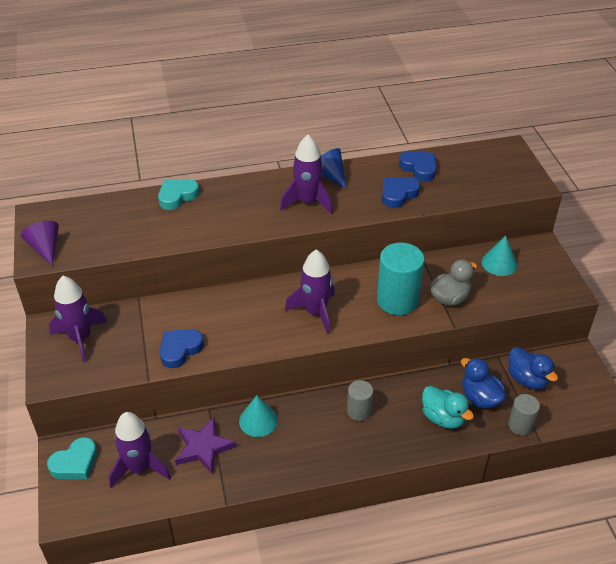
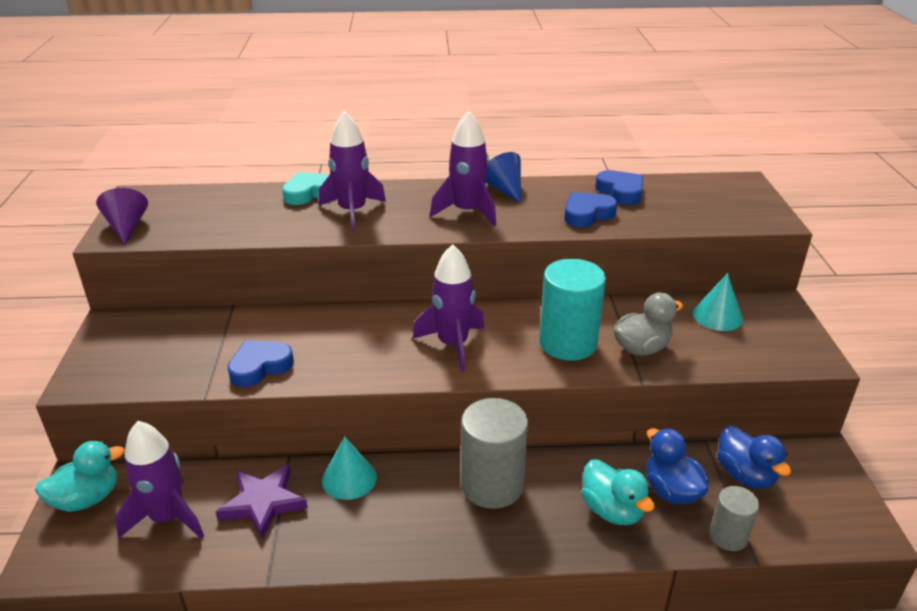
camera: 10 degrees right, 10 degrees down
turquoise heart [47,437,97,479] -> turquoise duck [35,441,125,512]
purple rocket [49,276,107,363] -> purple rocket moved to [319,111,386,231]
grey cylinder [347,380,373,421] -> grey cylinder [461,398,528,509], size x1.79

